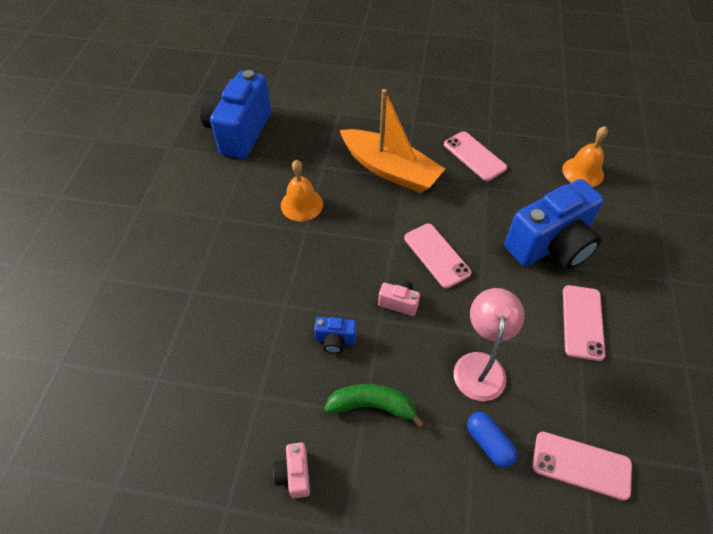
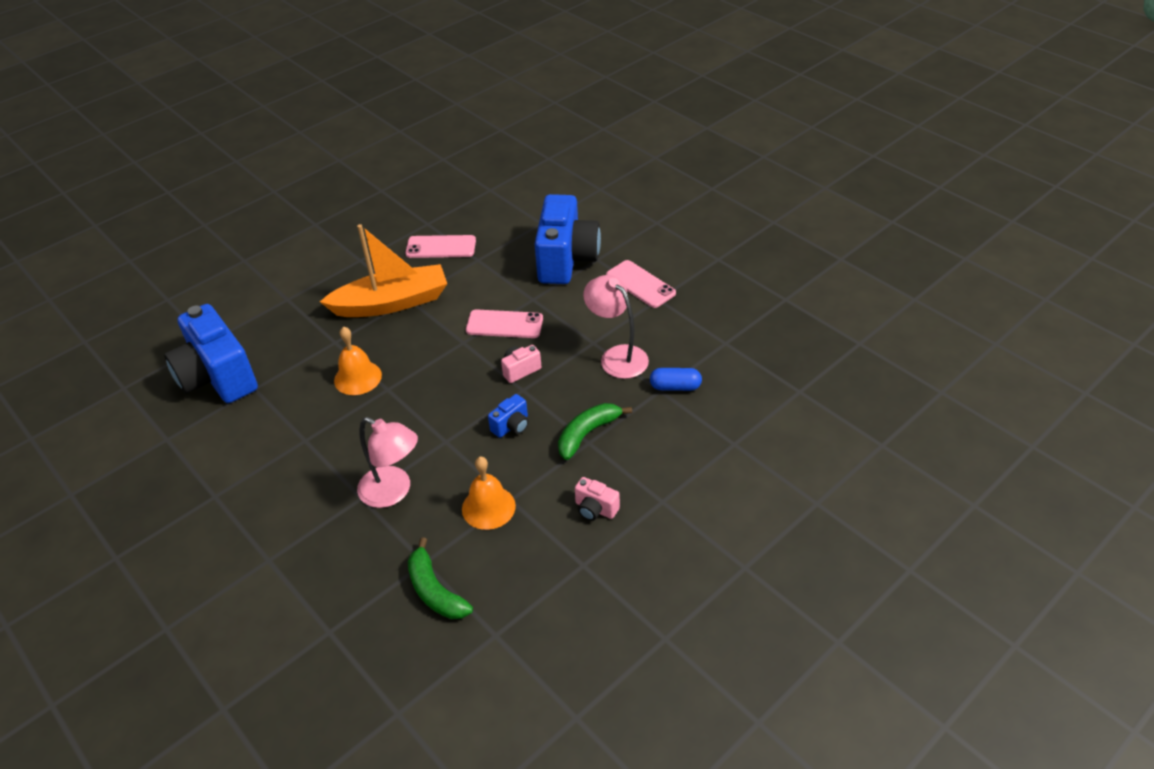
camera: 50 degrees left, 10 degrees down
pink phone [533,432,632,501] -> none
orange bell [562,126,608,187] -> orange bell moved to [462,457,516,530]
none -> pink lamp [357,417,418,508]
none -> green banana [408,537,473,619]

